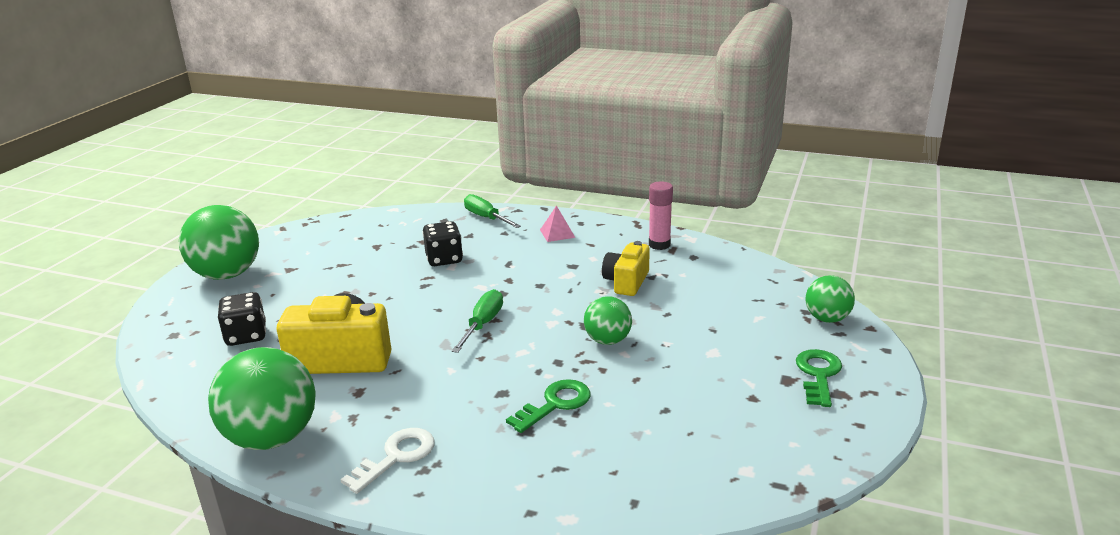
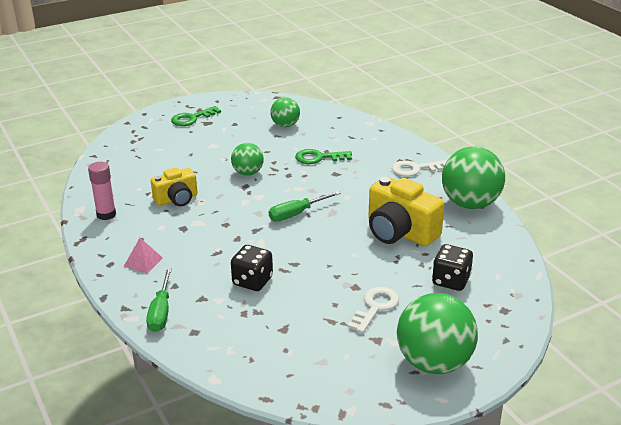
camera: 140 degrees left, 5 degrees up
green ball [805,275,855,323] -> green ball moved to [270,97,300,127]
none -> white key [348,287,399,333]

